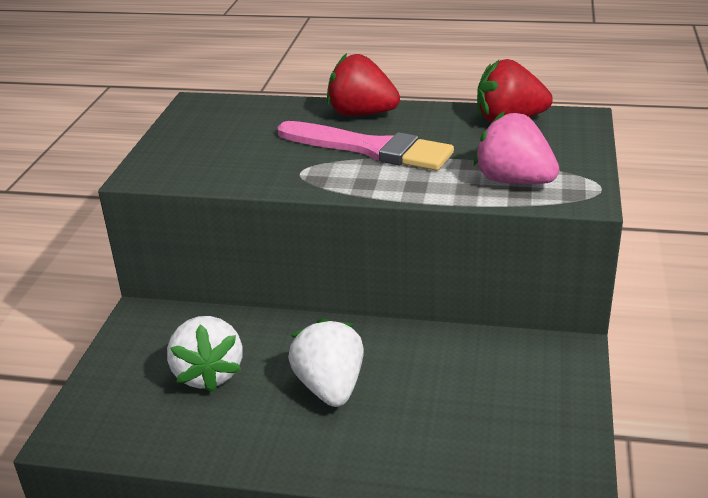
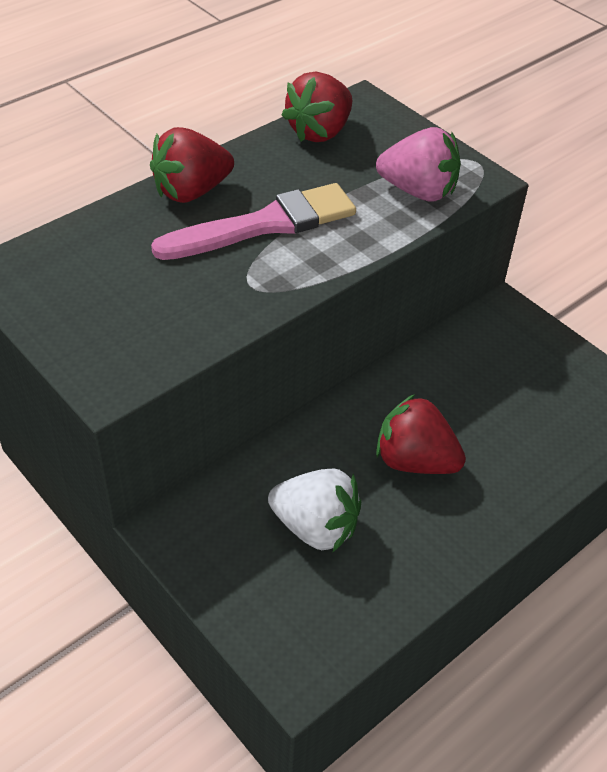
camera: 55 degrees left, 15 degrees up
white strawberry [288,318,364,407] -> red strawberry [376,394,466,474]
pink strawberry [474,111,559,184] -> pink strawberry turned 150 degrees counterclockwise [376,127,460,202]

